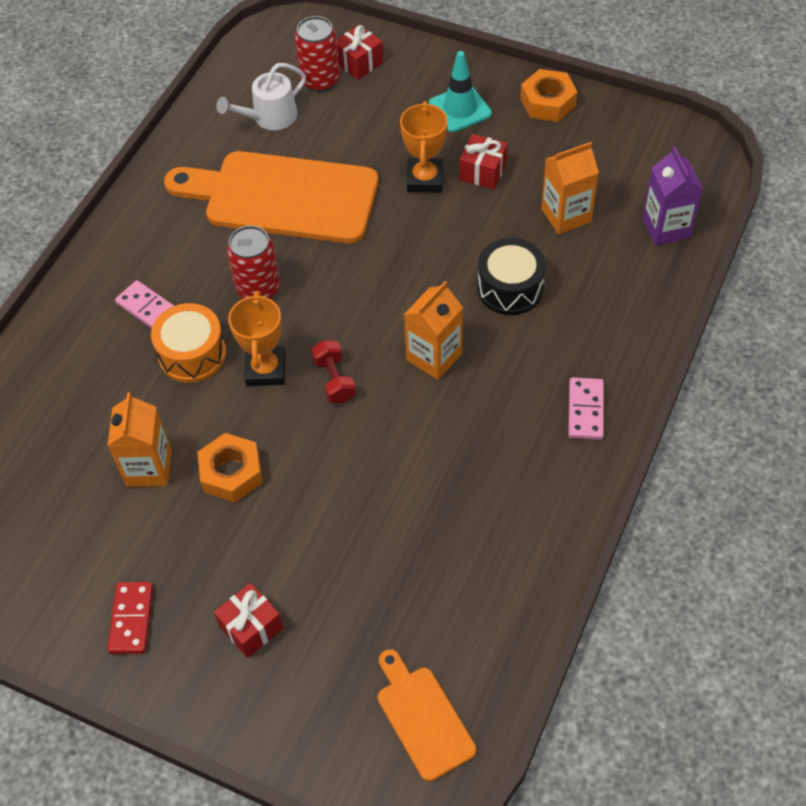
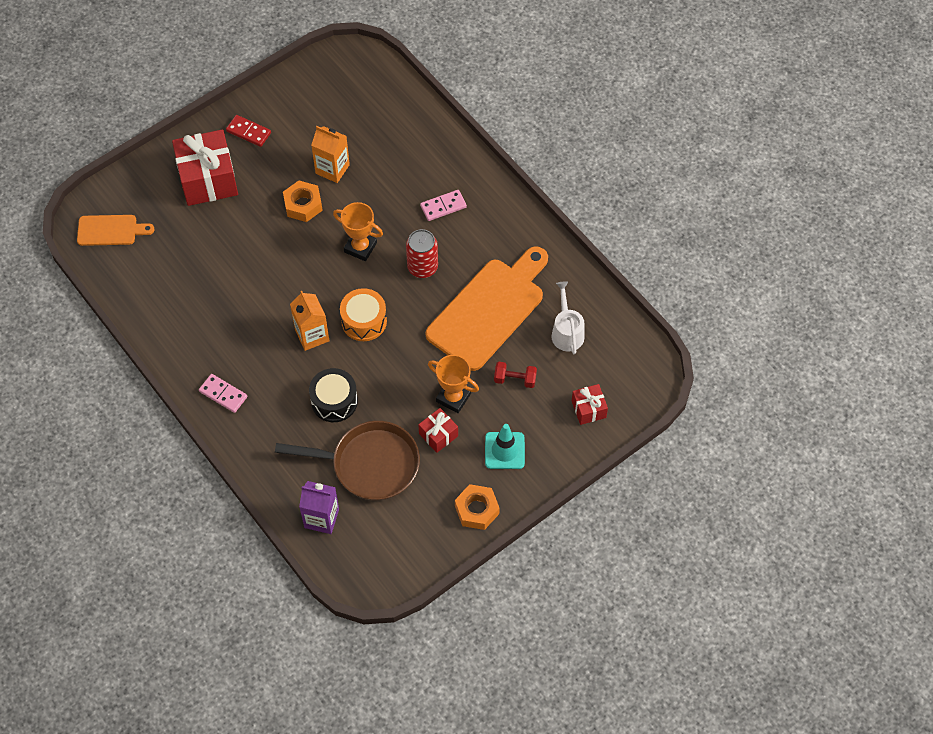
camera: 115 degrees right, 5 degrees up
orange drum [151,303,226,383] -> orange drum moved to [340,288,387,341]
red gift [214,583,283,658] -> red gift [172,129,238,206], size x2.00
red can [295,16,340,92] -> none
red dumbbell [312,340,356,403] -> red dumbbell moved to [494,362,537,388]
orange carton [541,142,599,234] -> brown pan [275,421,420,501]

